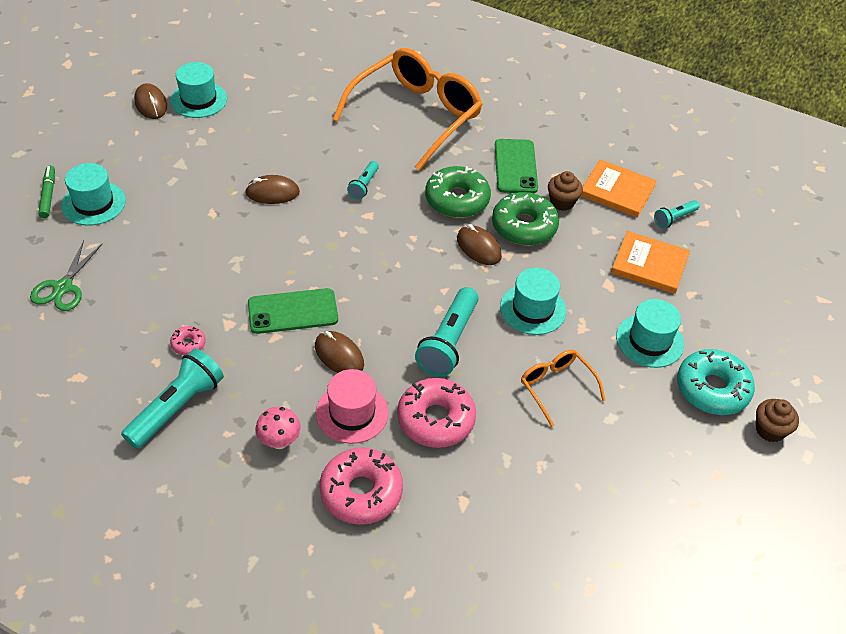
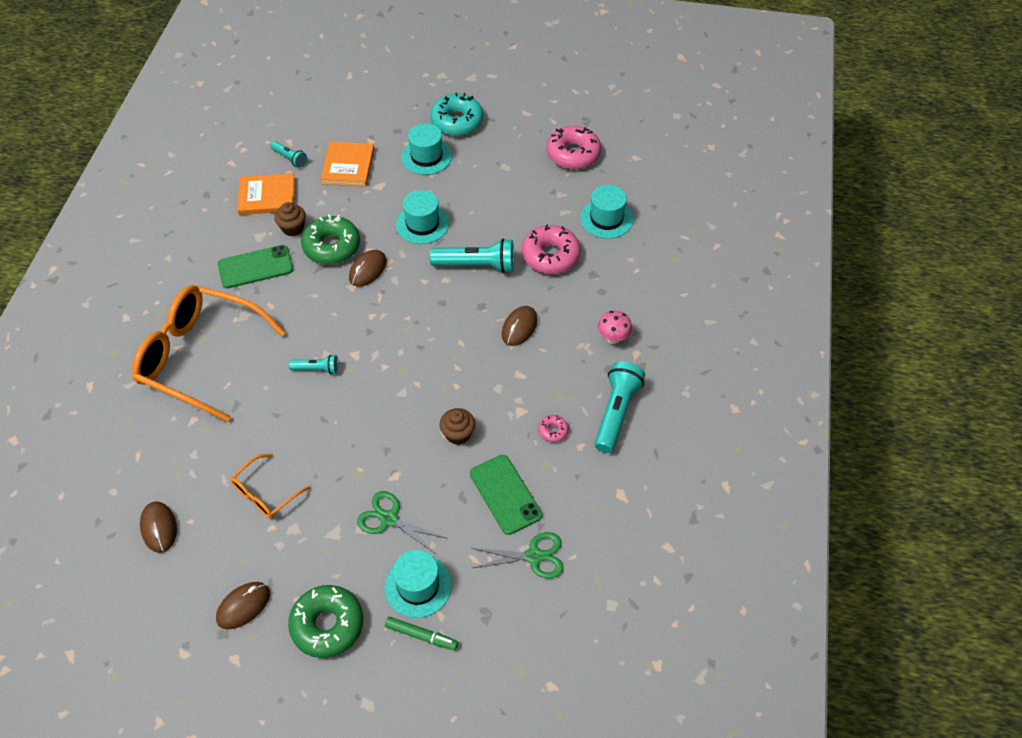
camera: 105 degrees left, 5 degrees up
green marker [38,165,55,218] -> green marker turned 135 degrees counterclockwise [385,617,458,650]
turquoise flashlight [121,348,224,449] -> turquoise flashlight turned 90 degrees clockwise [595,361,645,453]
turquoise hat [170,62,227,118] -> turquoise hat moved to [580,185,633,239]
brown mouse [245,175,300,204] -> brown mouse moved to [140,501,177,553]
green phone [248,288,338,334] -> green phone moved to [470,455,542,535]
pink hat [316,369,389,444] -> none
pink donut [319,447,403,525] -> pink donut moved to [547,126,601,169]
green donut [425,166,491,218] -> green donut moved to [288,585,363,658]
orange glasses [521,349,606,427] -> orange glasses moved to [231,453,310,518]
orange book [581,159,657,218] -> orange book turned 75 degrees clockwise [237,173,295,215]
brown cupcake [756,399,799,442] -> brown cupcake moved to [439,408,475,445]
none -> green scissors [357,491,446,554]

